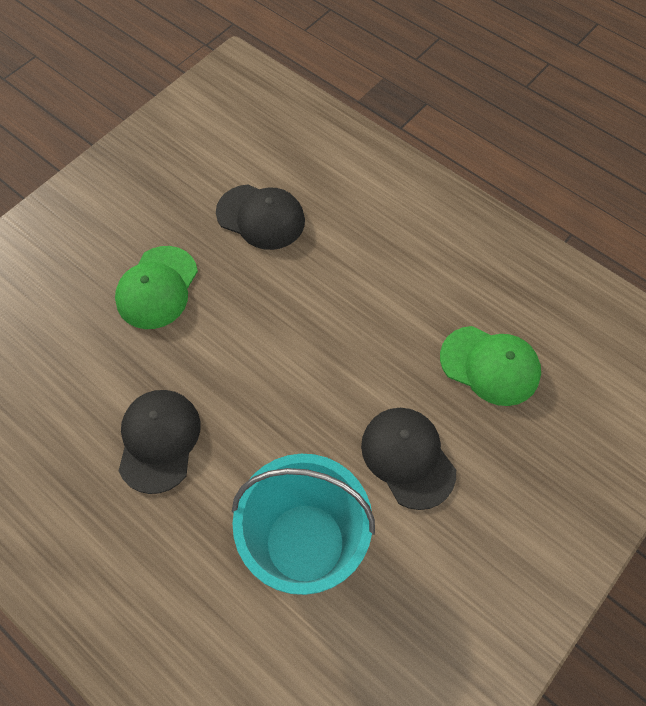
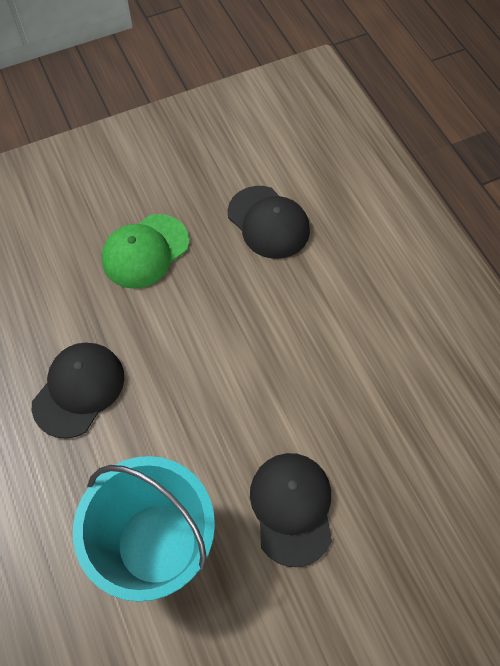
camera: 25 degrees right, 0 degrees up
green cap [440,326,541,406] -> none

